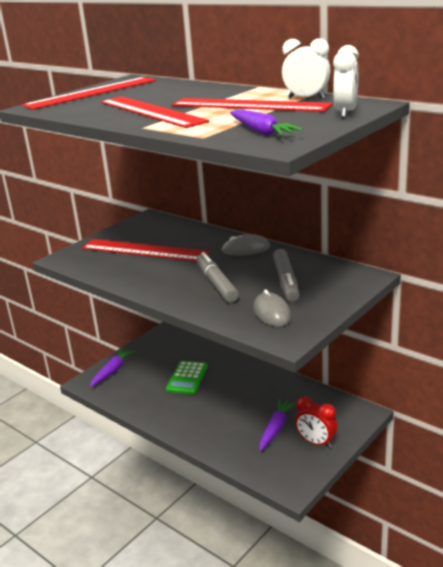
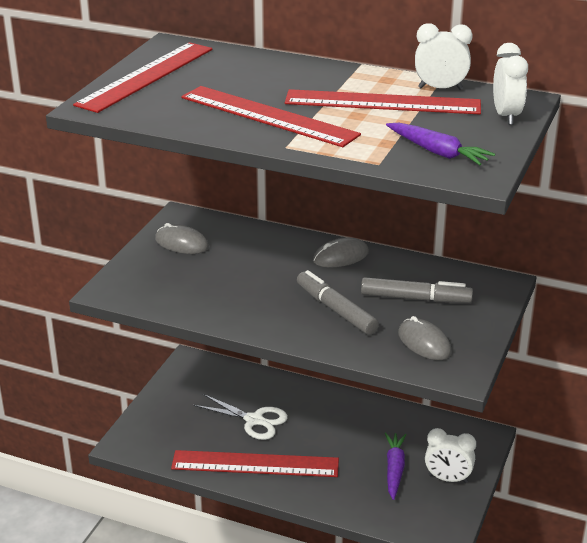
camera: 20 degrees left, 5 degrees up
red ruler [82,239,210,261] -> red ruler moved to [171,450,339,477]
purple carrot [90,348,135,387] -> none
green calculator [166,361,208,394] -> white scissors [193,394,288,440]
grey marker [273,249,299,302] -> grey marker turned 60 degrees counterclockwise [361,277,473,303]
red clock [295,397,337,448] -> white clock [425,428,476,483]
none -> grey mouse [155,223,209,254]

